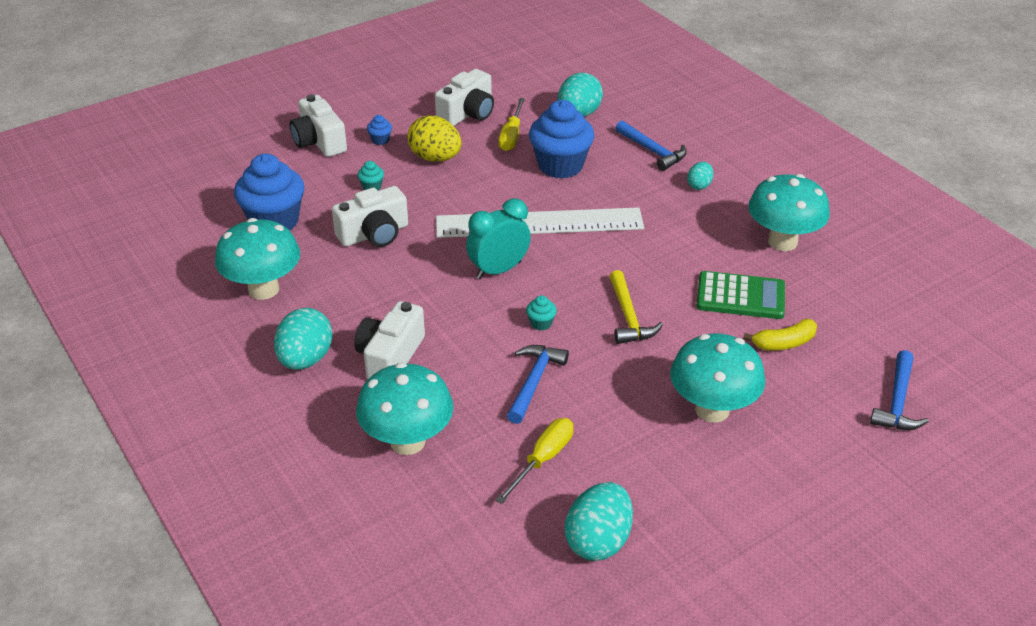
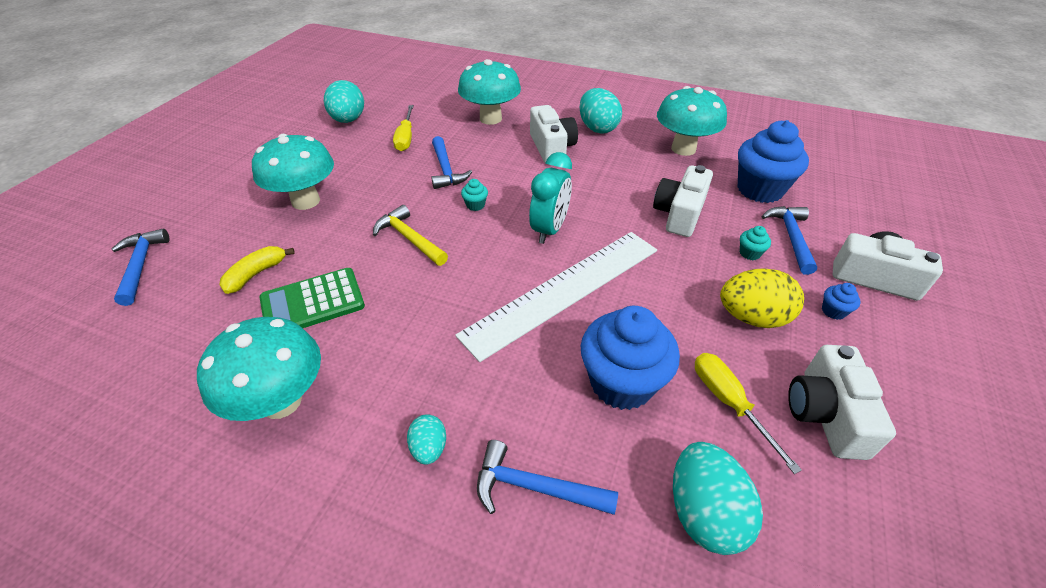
camera: 145 degrees right, 5 degrees up
none -> blue hammer [762,206,817,275]

